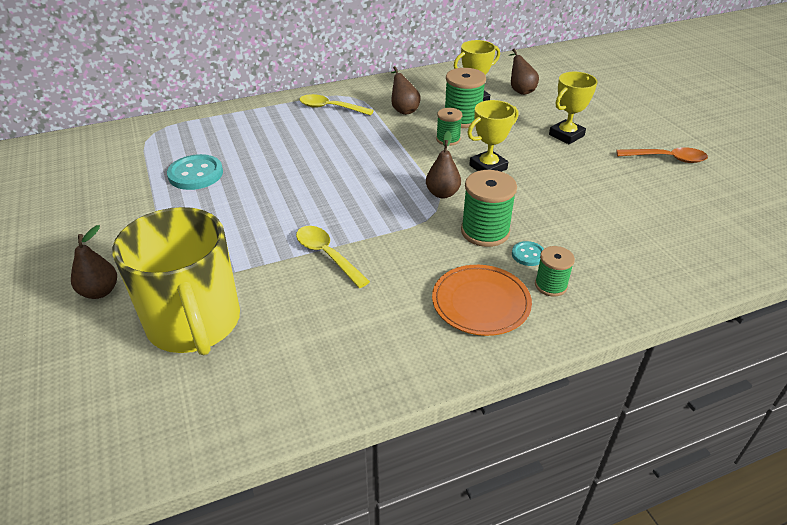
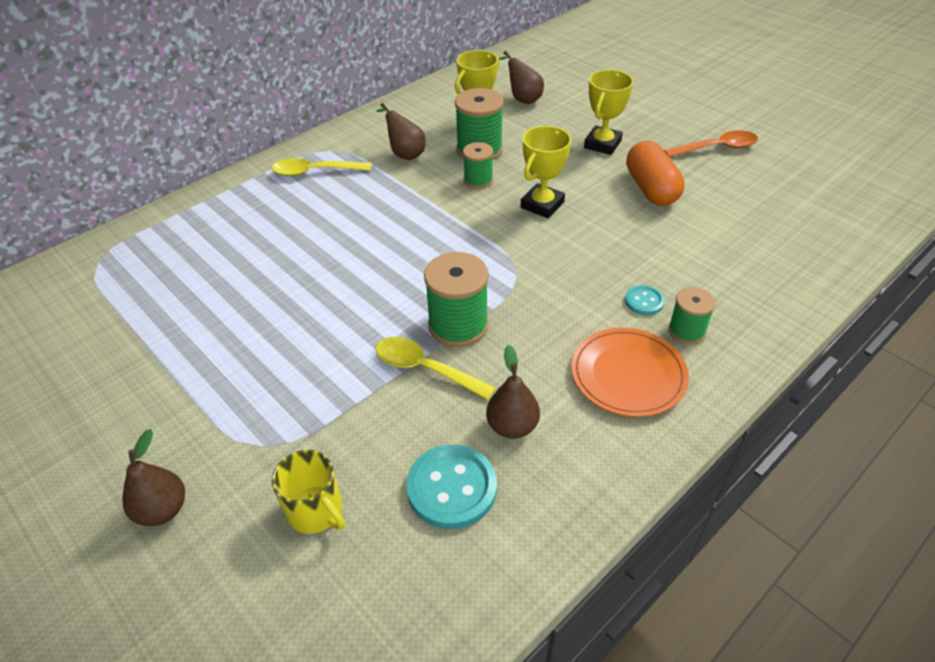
camera: 20 degrees left, 5 degrees up
yellow mug [112,207,240,355] -> yellow mug [272,450,345,534], size x0.46
turquoise button [167,154,223,190] -> turquoise button moved to [406,444,497,529]
brown pear [426,131,461,199] -> brown pear moved to [486,345,540,439]
green spool [461,170,517,247] -> green spool moved to [424,252,489,347]
none -> orange capsule [626,141,685,206]

